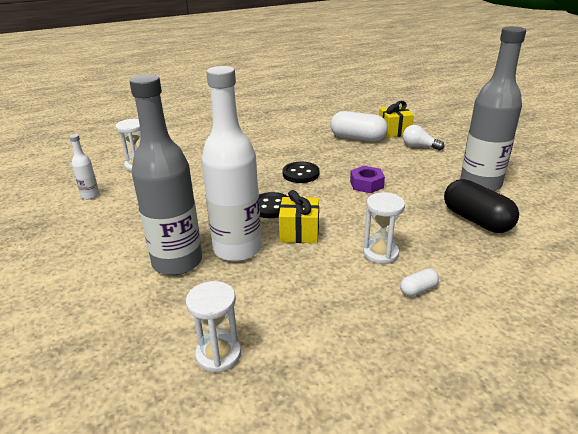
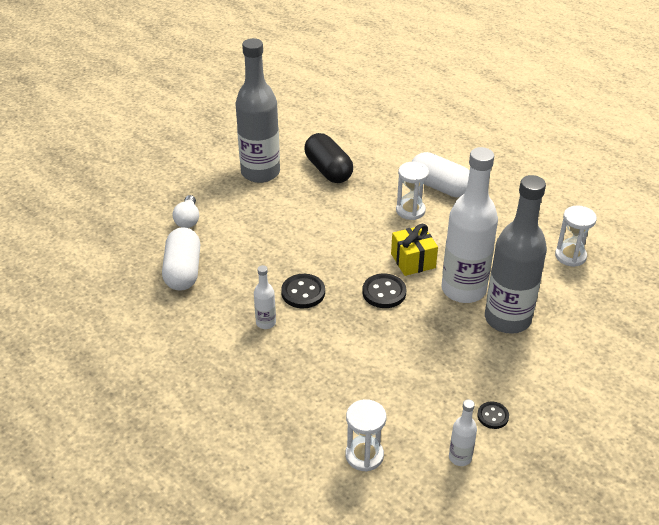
camera: 115 degrees left, 10 degrees up
purple nut [350,166,385,193] -> none
yellow gift [379,101,414,138] -> none
white capsule [400,268,439,296] -> white capsule [412,152,470,198], size x2.16
black capsule [444,179,519,233] -> black capsule turned 60 degrees counterclockwise [304,133,353,183]
none -> white bottle [254,265,276,329]
none -> black button [477,402,509,429]

